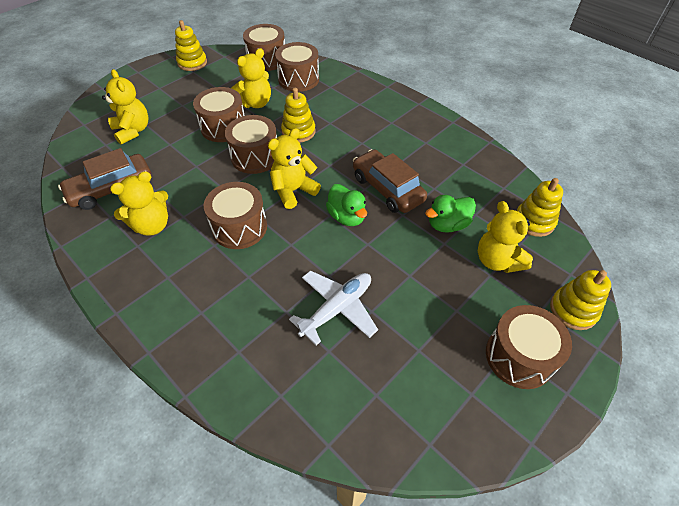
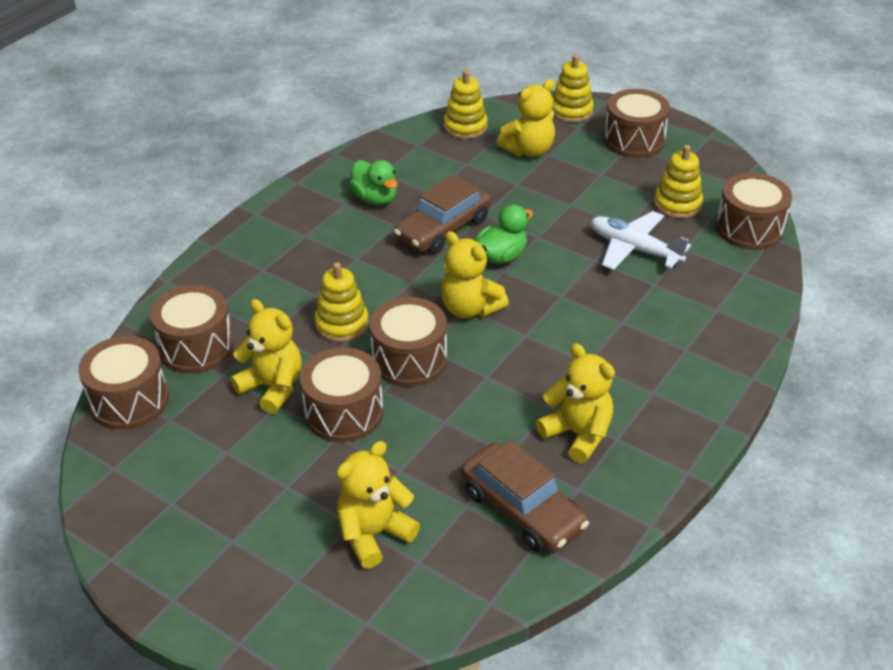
camera: 100 degrees left, 10 degrees down
yellow stacking toy [175,20,207,71] -> yellow stacking toy moved to [654,145,703,219]
brown drum [204,182,267,249] -> brown drum moved to [716,173,792,250]
green duck [425,195,476,233] -> green duck moved to [349,160,398,206]

